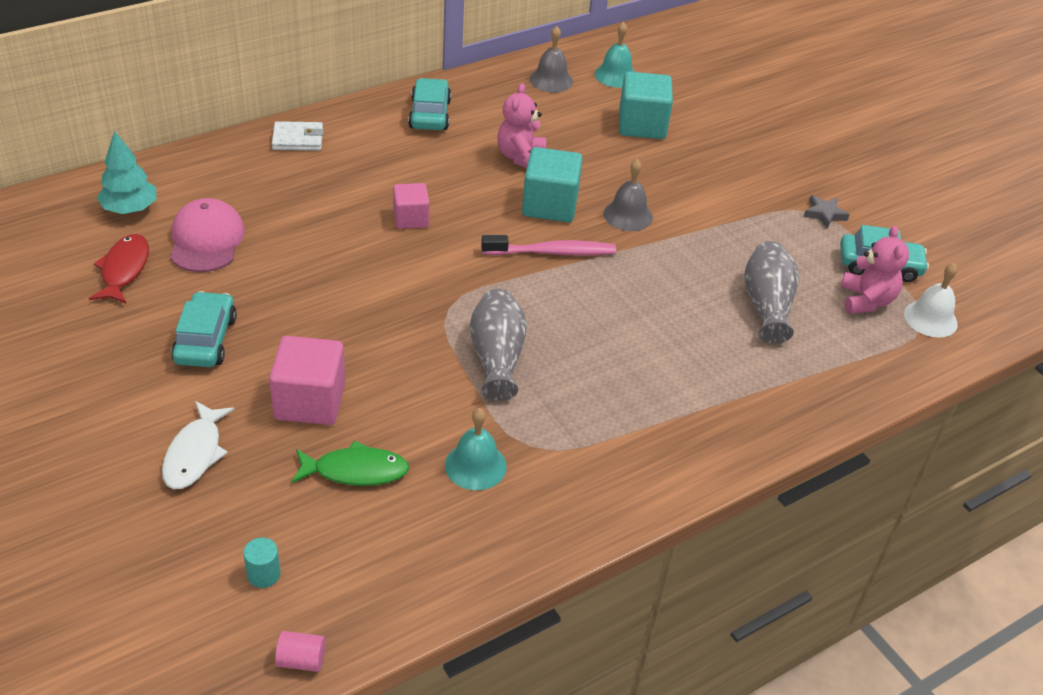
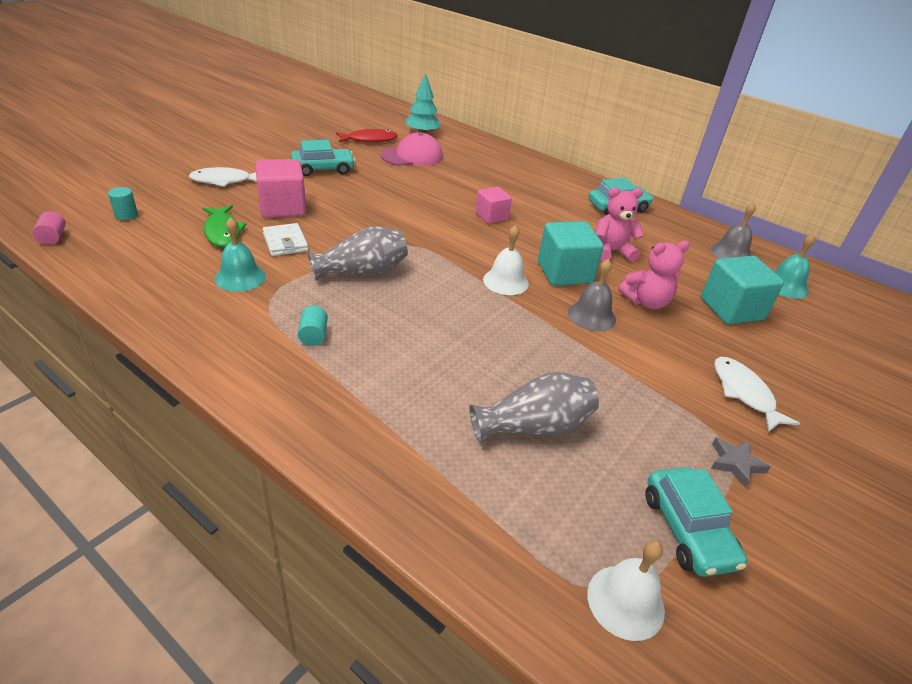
camera: 70 degrees right, 5 degrees down
white wallet [272,121,324,151] -> white wallet moved to [263,223,308,256]
pink toothbrush [481,235,616,255] -> white bell [483,225,529,295]
pink teddy bear [841,226,909,314] -> pink teddy bear moved to [618,241,690,309]
none -> turquoise cylinder [298,306,328,346]
none -> white fish [714,357,800,432]

